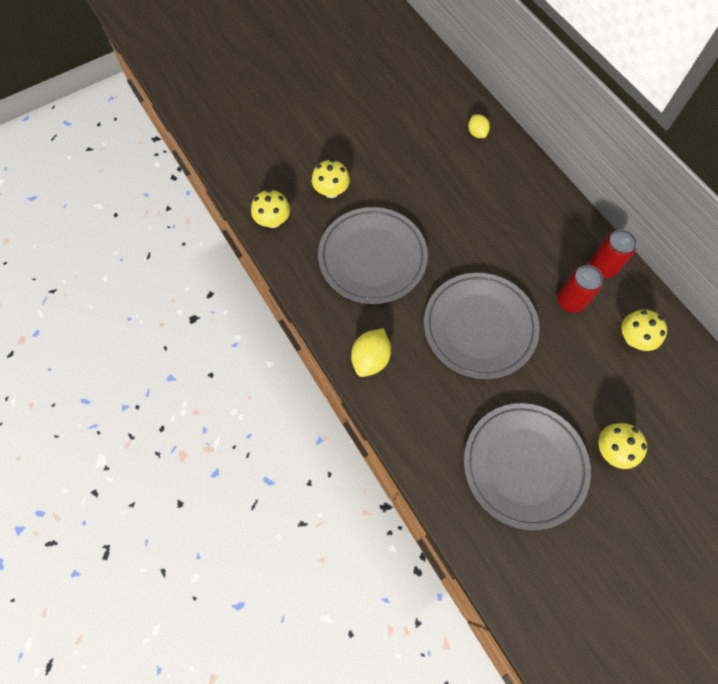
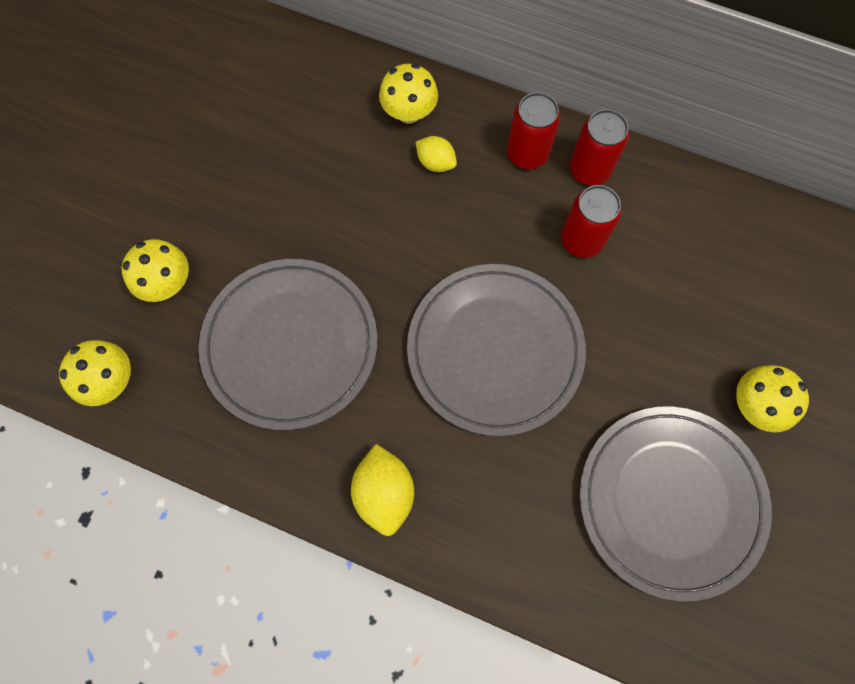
camera: 35 degrees left, 5 degrees up
yellow lemon [468,114,490,138] -> yellow lemon moved to [416,136,457,172]
yellow mushroom [621,310,667,351] -> yellow mushroom moved to [379,64,438,124]
none -> red can [507,92,560,169]

